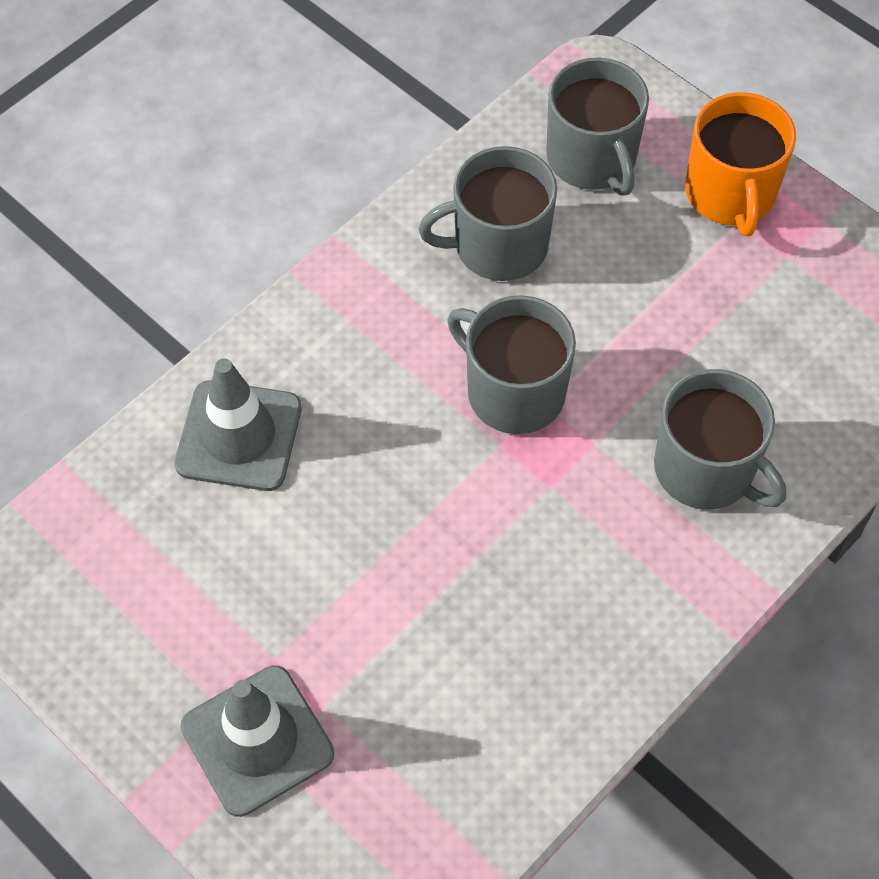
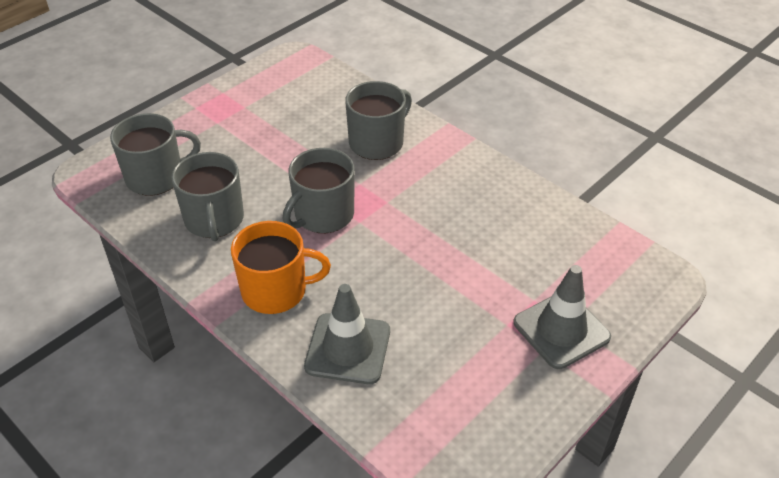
camera: 90 degrees left, 15 degrees down
orange mug [685,92,796,236] -> orange mug moved to [231,221,331,314]

